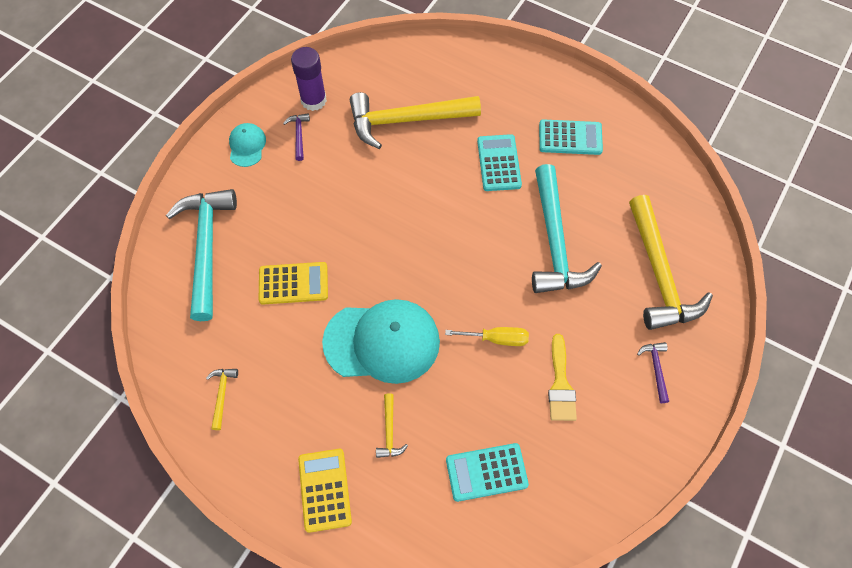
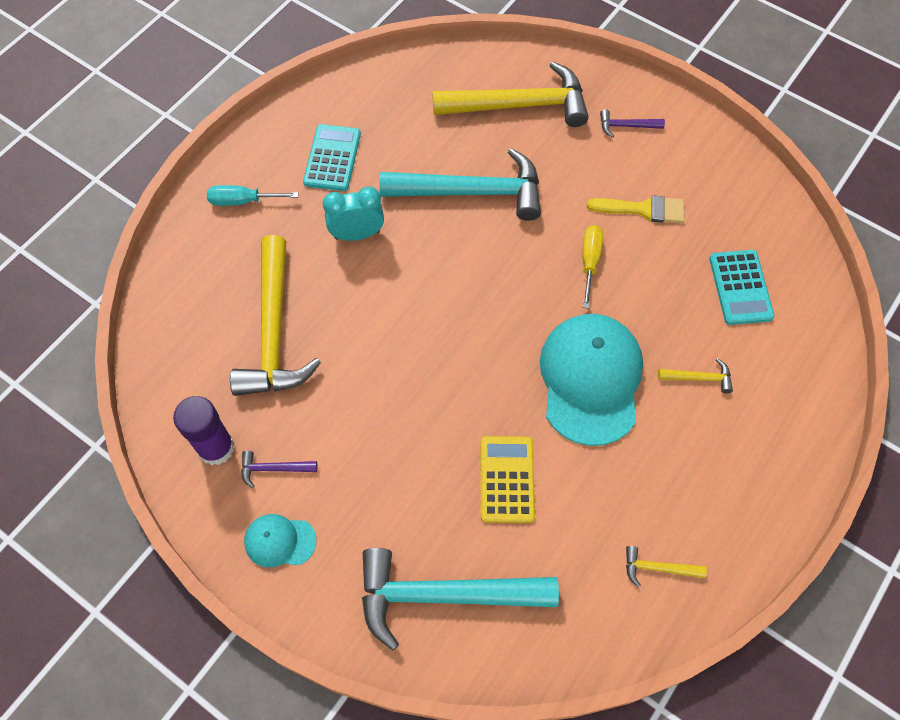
camera: 85 degrees left, 0 degrees up
yellow calculator [298,449,352,533] -> none
turquoise calculator [477,134,522,191] -> turquoise clock [323,187,384,241]
none -> turquoise screwdriver [207,185,298,206]

